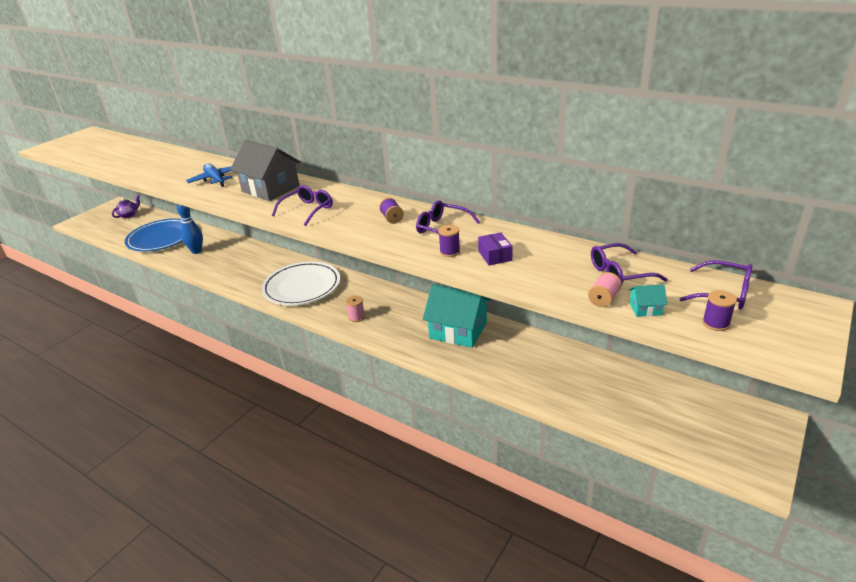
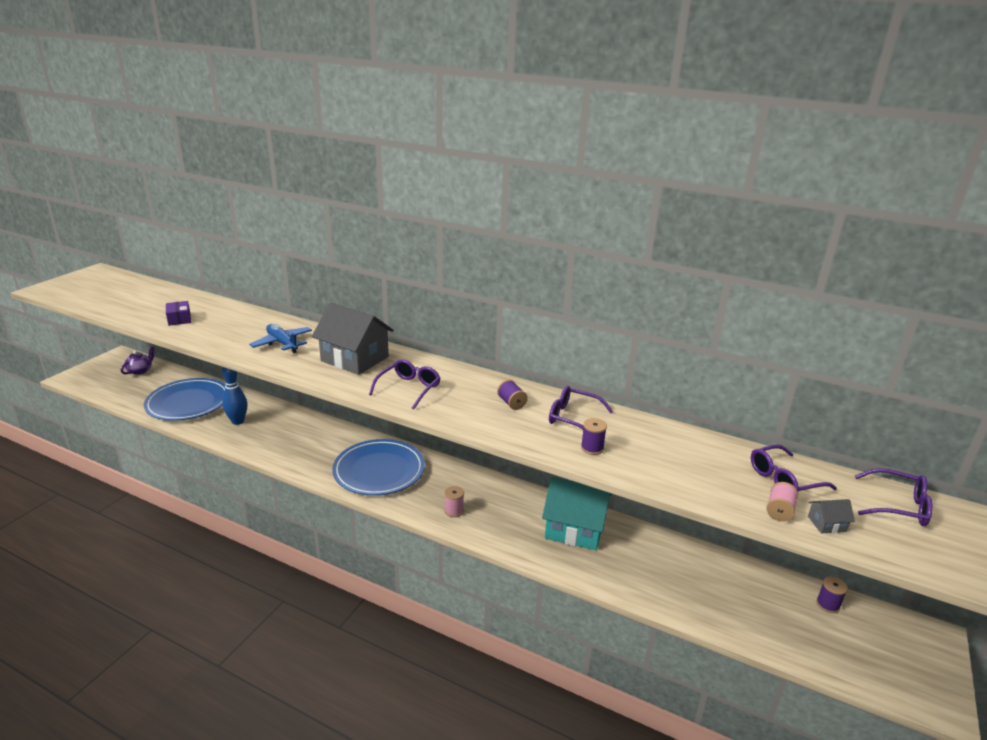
camera: 10 degrees left, 5 degrees down
white plate [261,261,340,306] -> blue plate [332,439,425,496]
purple box [478,233,513,266] -> purple box moved to [166,301,191,326]
turquoise house [629,284,667,317] -> grey house [808,499,855,534]
purple spool [702,290,737,331] -> purple spool moved to [816,576,848,613]

